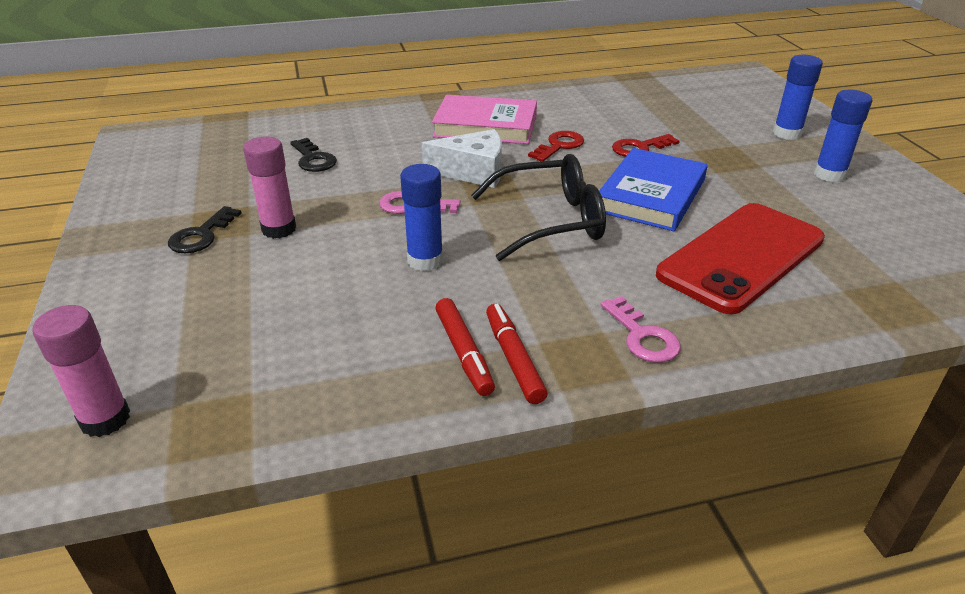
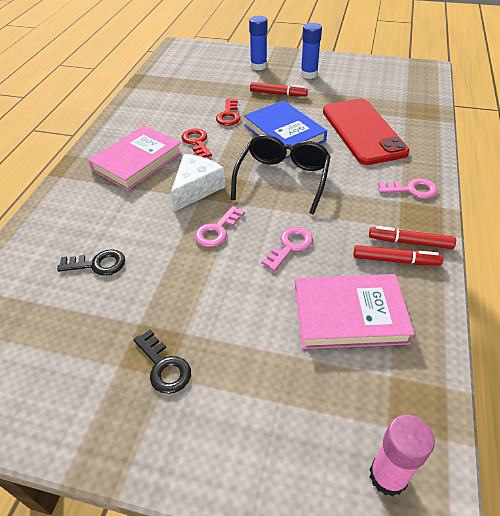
camera: 60 degrees left, 10 degrees up
pink glue stick [243,136,296,239] -> none
blue glue stick [400,164,443,271] -> pink key [261,227,313,271]
none -> red marker [250,82,308,97]
none -> pink book [295,274,415,349]

